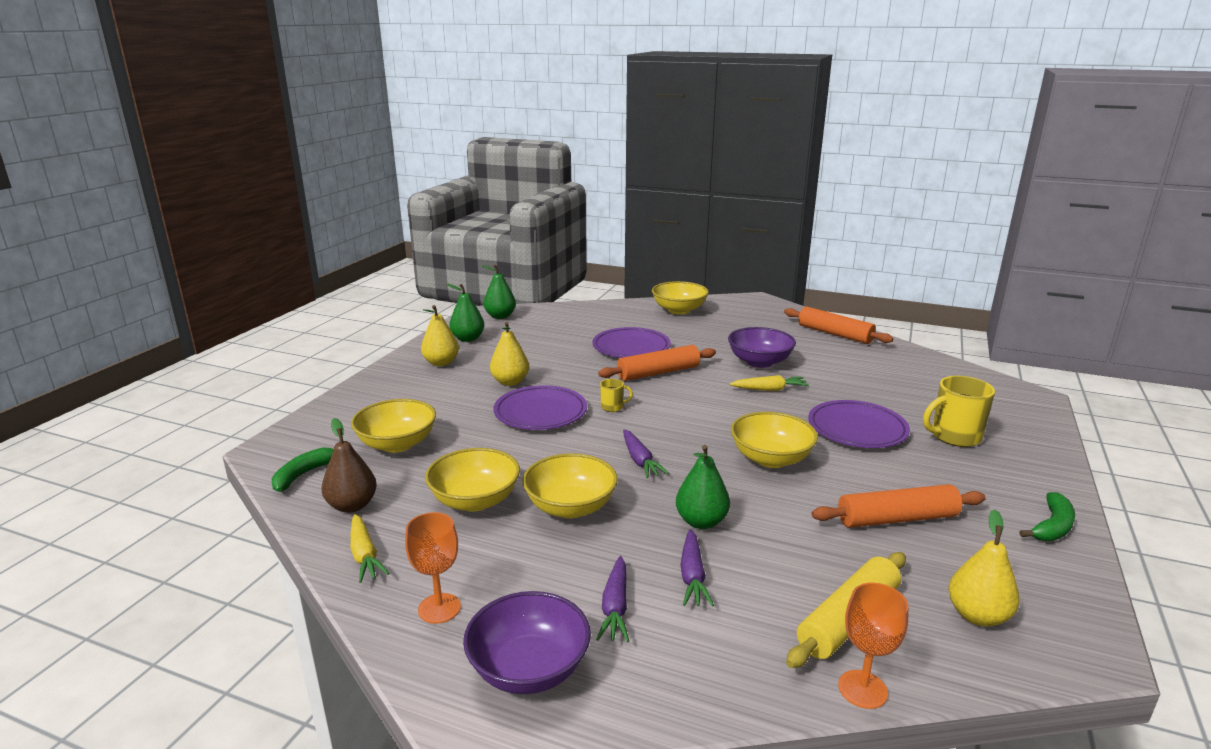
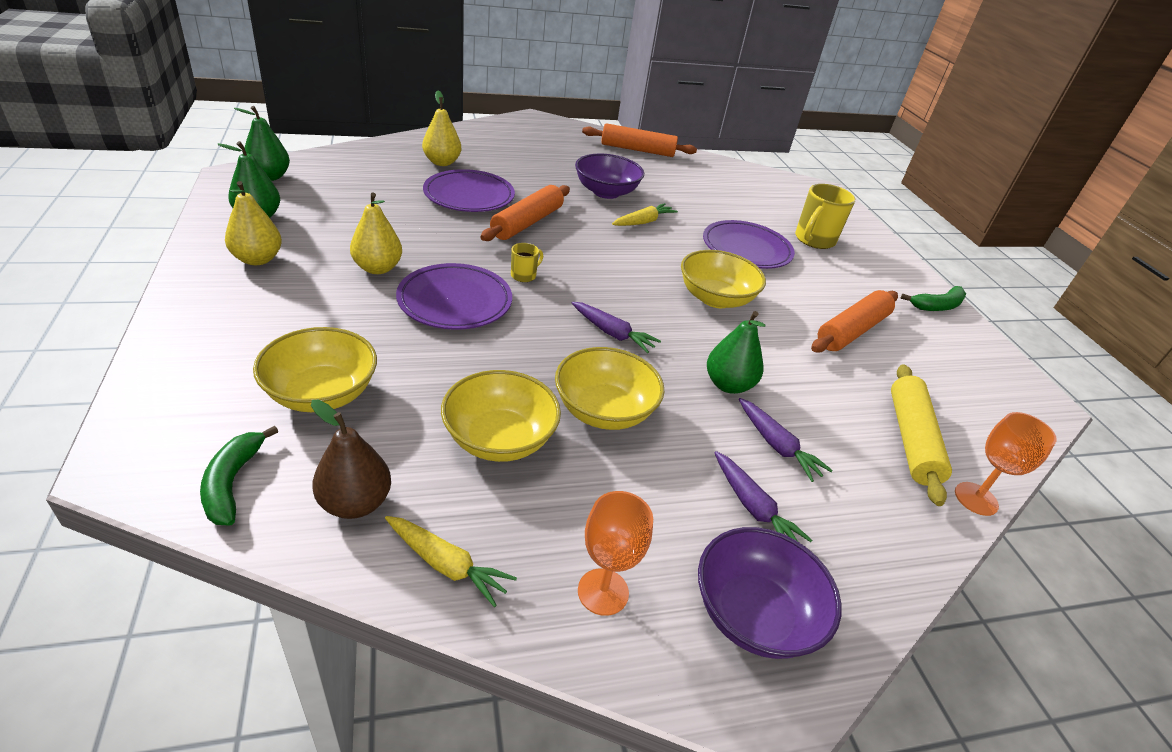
camera: 40 degrees left, 15 degrees up
yellow bowl [652,281,709,314] -> none
yellow pear [948,510,1020,627] -> yellow pear moved to [422,91,461,166]
green banana [1019,492,1075,541] -> green banana turned 60 degrees clockwise [901,286,966,311]

